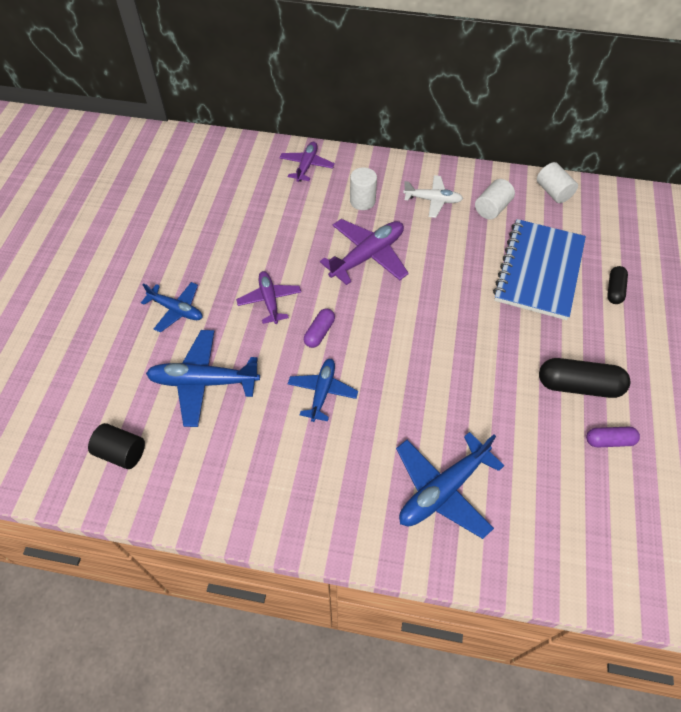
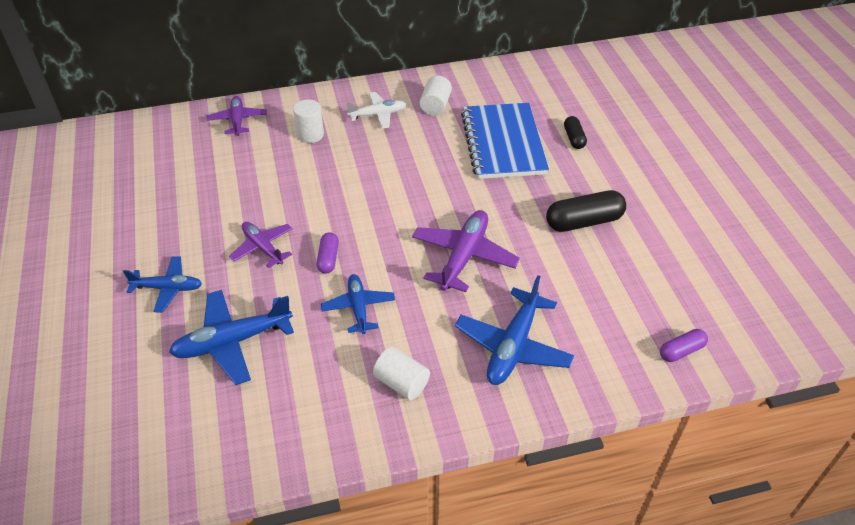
camera: 25 degrees left, 10 degrees down
black cylinder [88,423,145,469] -> none
purple plane [320,219,409,285] -> purple plane moved to [412,210,520,292]
white cylinder [537,162,578,203] -> white cylinder moved to [373,347,430,400]
purple capsule [586,427,640,447] -> purple capsule moved to [660,329,708,362]

